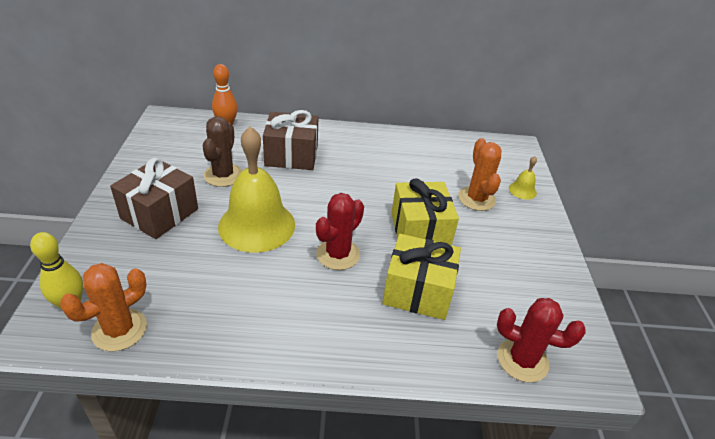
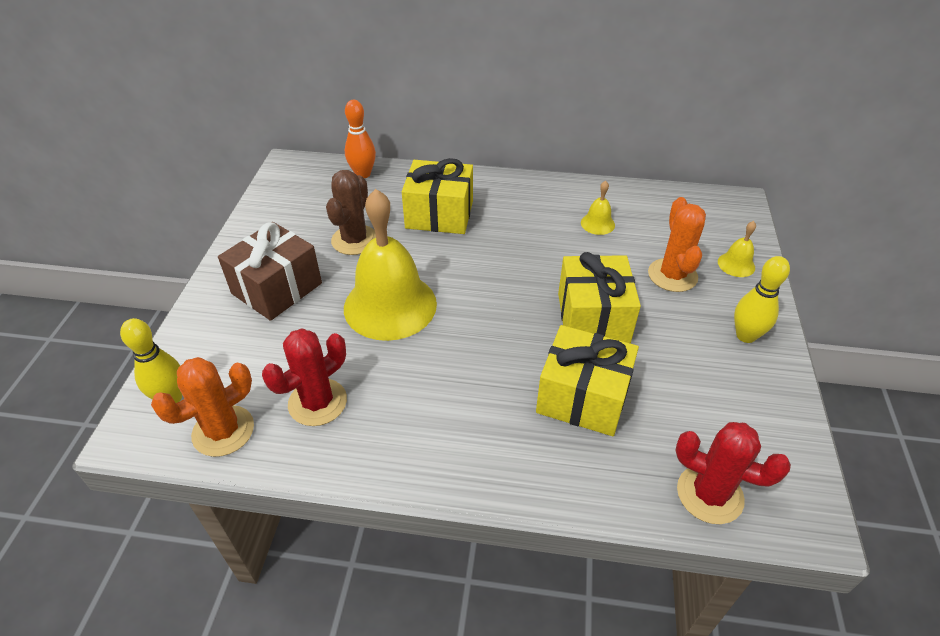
camera: 10 degrees right, 5 degrees up
brown gift [263,110,318,170] -> yellow gift [402,158,473,234]
red cactus [316,193,364,270] -> red cactus moved to [262,328,347,426]
none -> yellow bell [581,181,615,235]
none -> yellow bowling pin [734,256,790,343]

